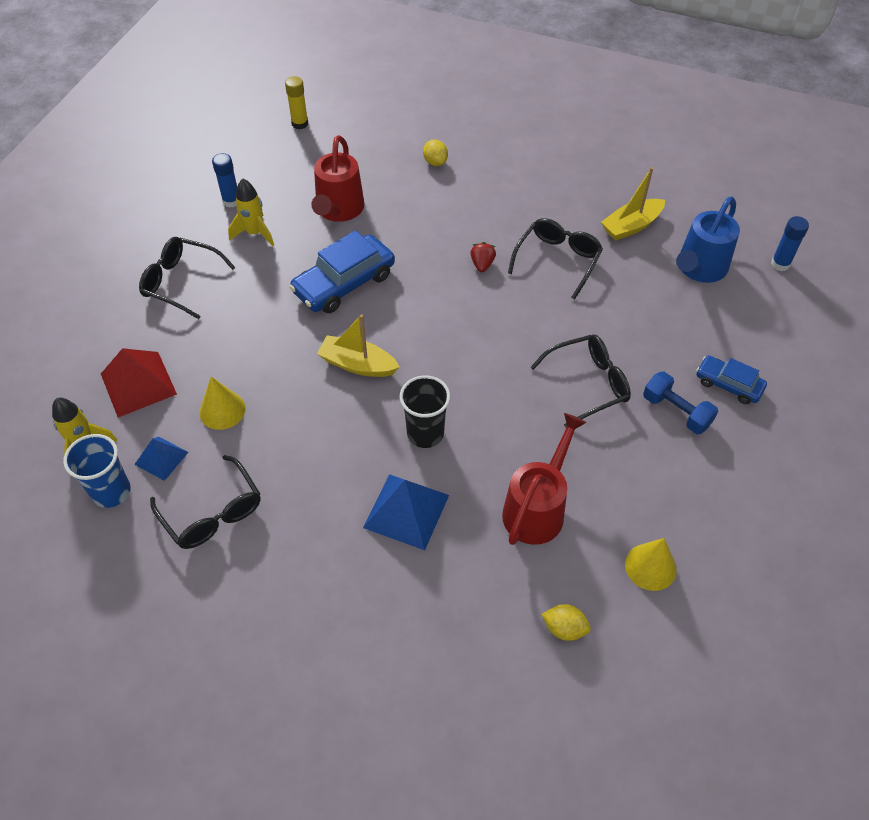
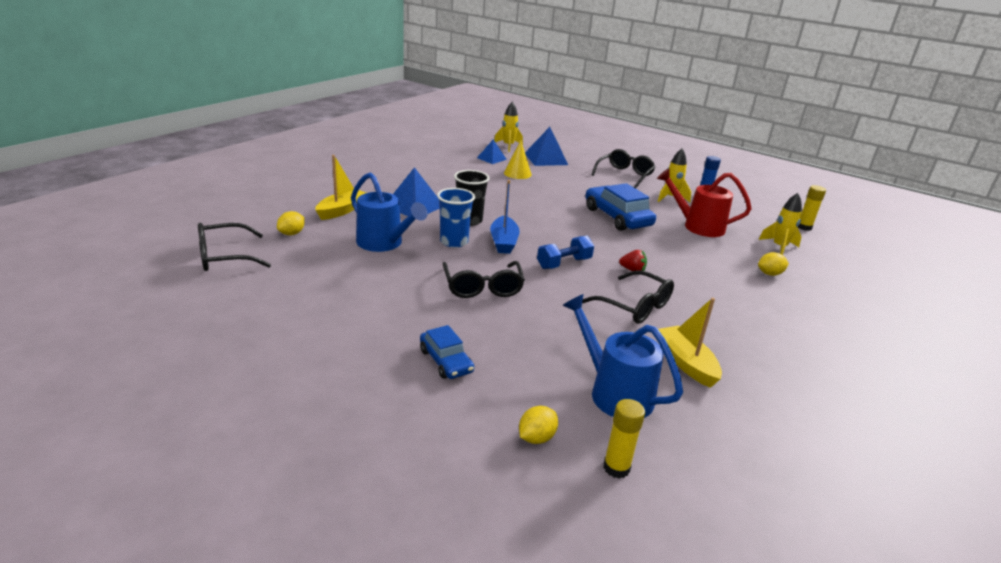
camera: 100 degrees right, 25 degrees down
blue cup [63,434,131,508] -> blue cup moved to [437,188,475,248]
red pyramid [101,348,177,417] -> blue pyramid [525,127,568,166]
black glasses [150,455,261,549] -> black glasses moved to [198,223,271,271]
yellow boat [317,314,399,377] -> yellow boat moved to [315,155,366,220]
red watering can [502,413,587,545] -> blue watering can [351,172,428,252]
yellow cone [625,538,677,591] -> none
blue dumbbell [643,372,718,434] -> blue dumbbell moved to [537,236,594,269]
blue car [696,355,767,404] -> blue car turned 105 degrees clockwise [420,325,474,379]
blue glue stick [771,216,809,271] -> yellow glue stick [603,399,645,479]
none -> blue boat [490,180,520,254]
none -> yellow lemon [519,406,558,444]
none -> yellow rocket [759,193,802,255]

